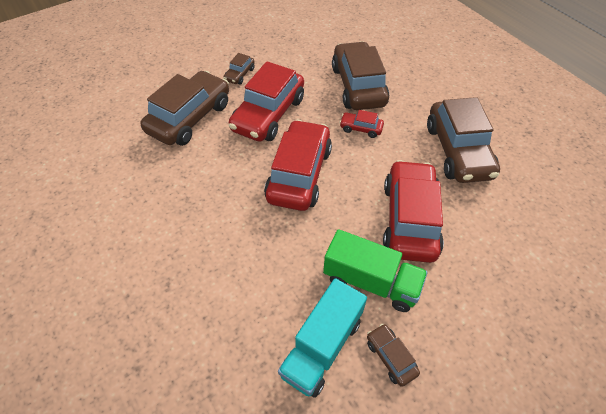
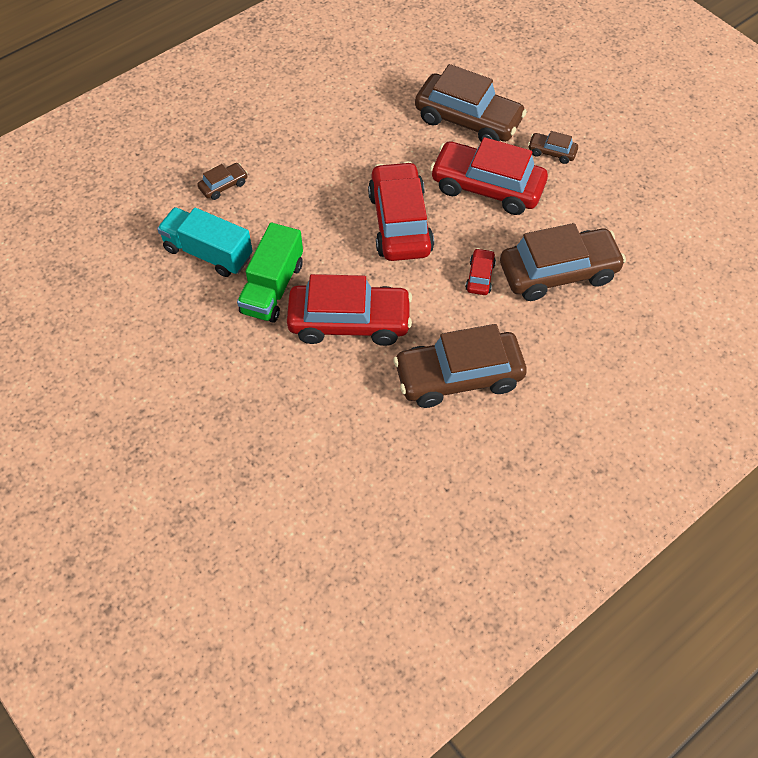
camera: 85 degrees right, 5 degrees up
red car [264,120,332,211] -> red car turned 105 degrees counterclockwise [368,161,434,261]
brown car [367,324,420,387] -> brown car moved to [197,163,248,200]

